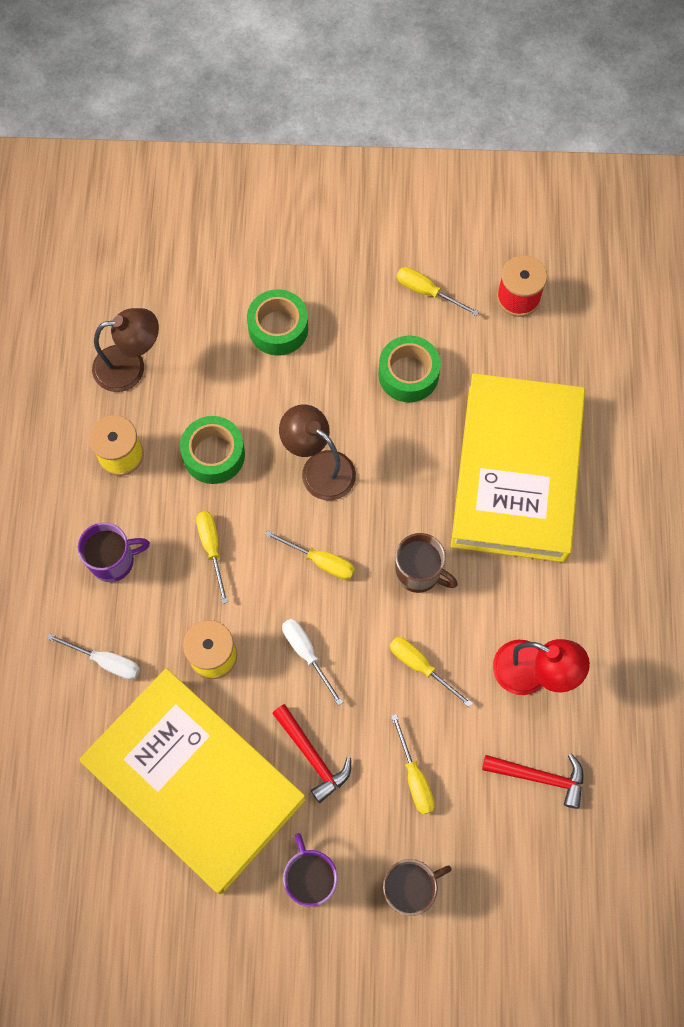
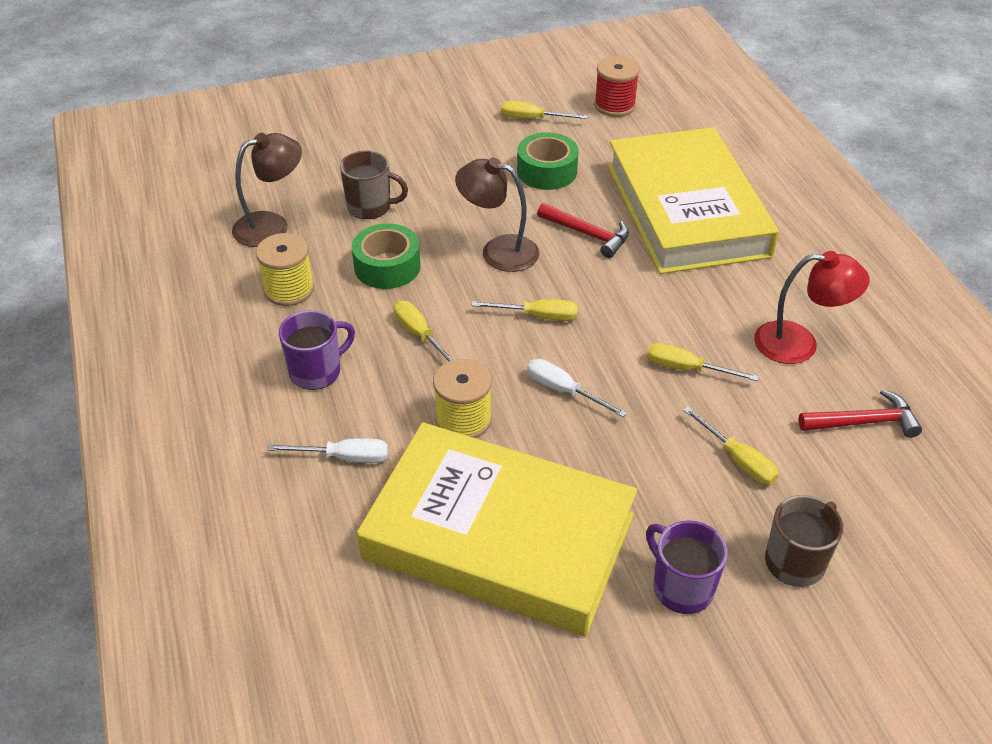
camera: 20 degrees left, 25 degrees down
green tape [247,289,308,356] -> none
red hammer [272,704,351,803] -> red hammer moved to [537,203,629,258]
brown mug [395,533,458,593] -> brown mug moved to [340,150,408,219]

